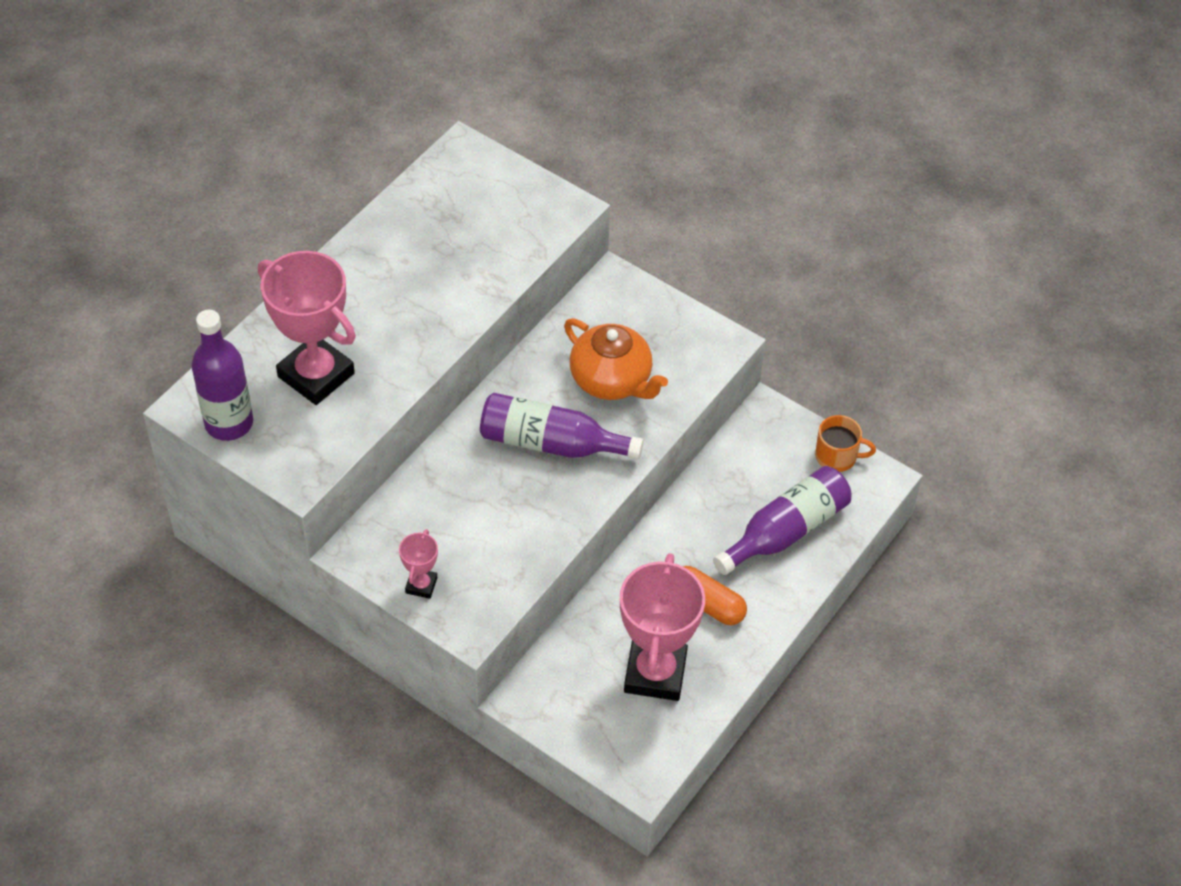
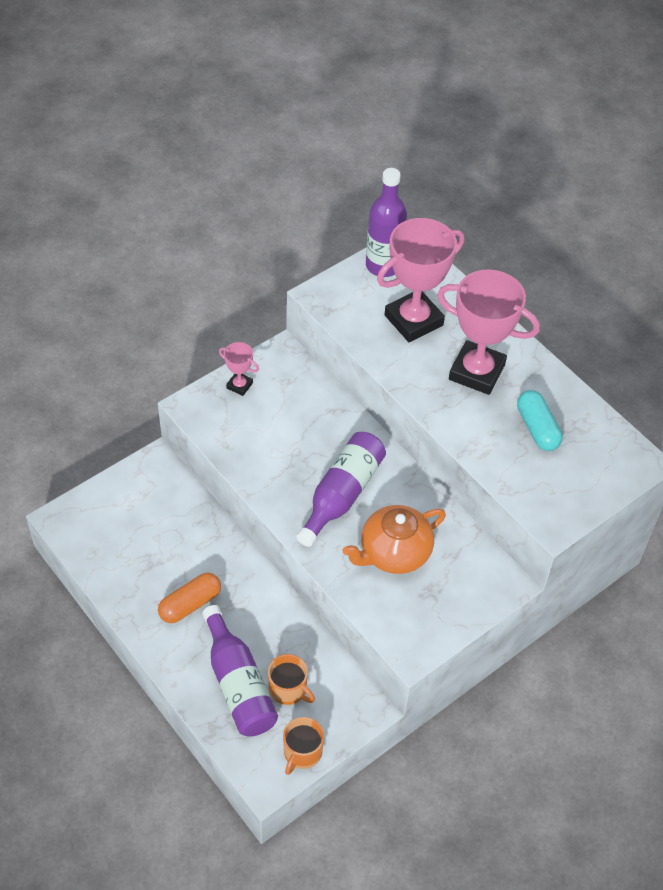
camera: 105 degrees right, 0 degrees up
pink trophy [620,553,705,701] -> pink trophy moved to [437,269,540,395]
none -> orange mug [268,654,315,705]
none -> turquoise capsule [517,390,563,451]

